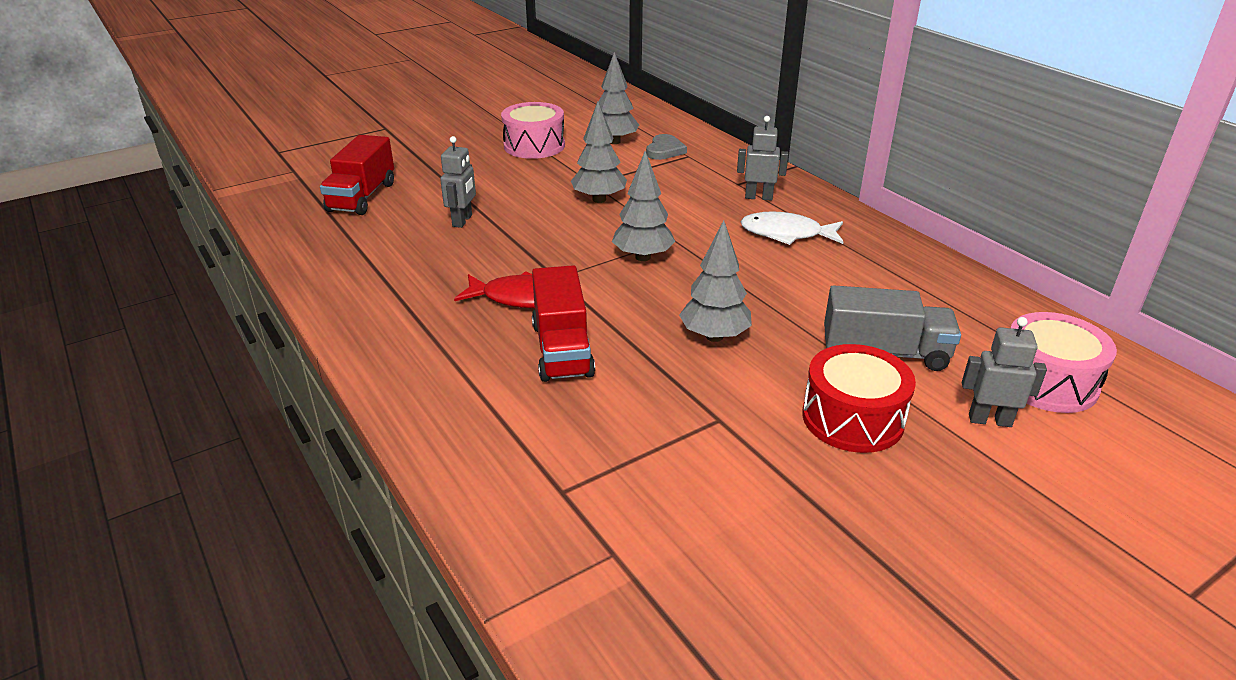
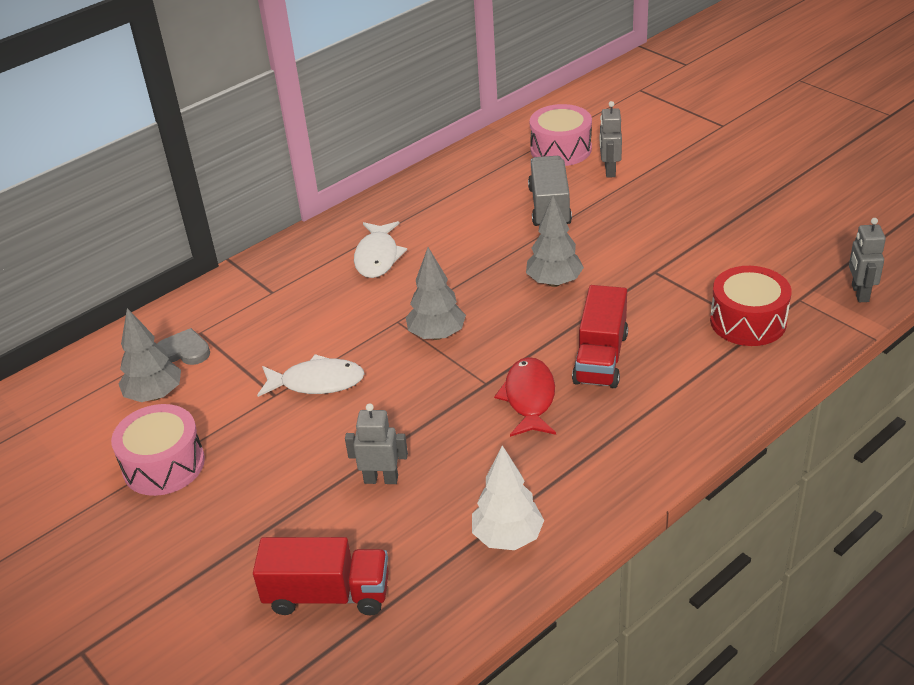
camera: 95 degrees left, 5 degrees up
red truck [532,265,595,382] -> red truck turned 120 degrees clockwise [572,285,628,388]
grey tree [571,101,627,203] -> white fish [257,354,365,397]
grey robot [737,116,788,201] -> grey robot moved to [849,218,886,302]
red drum [802,344,916,453] -> red drum moved to [710,266,792,346]
none -> white tree [472,445,544,550]

